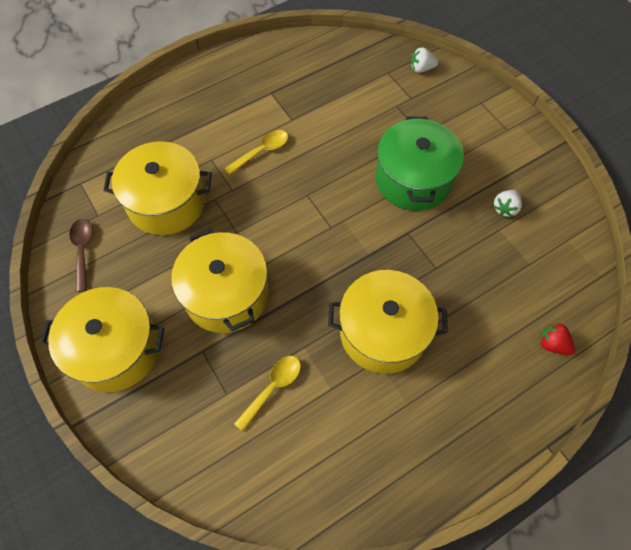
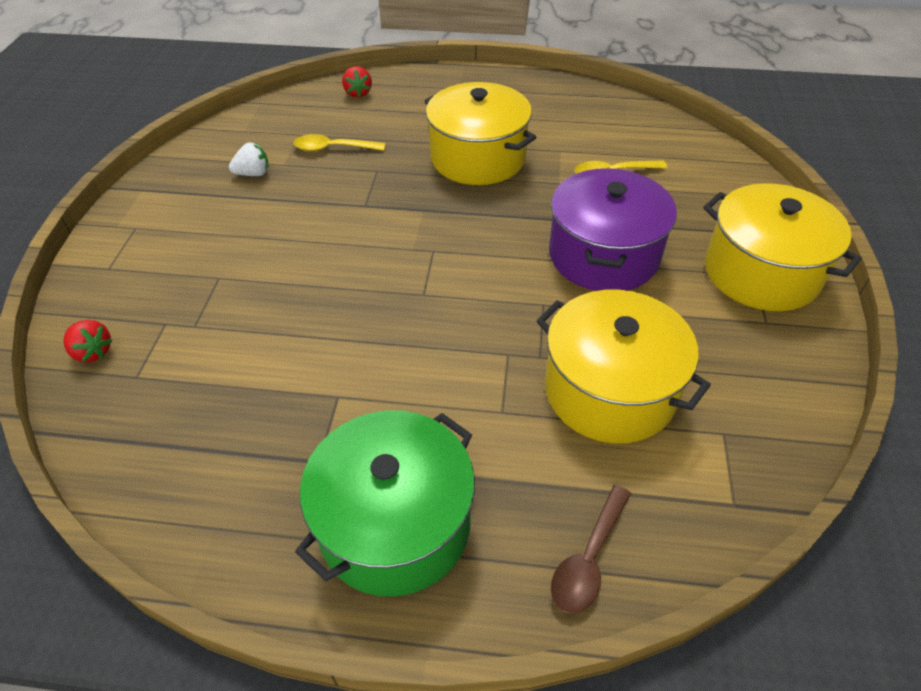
camera: 140 degrees left, 15 degrees down
brown spoon [69,219,93,292] -> brown spoon moved to [551,485,631,614]
yellow pot [171,229,269,333] -> purple pot [549,168,677,291]
yellow spoon [224,130,288,175] -> yellow spoon moved to [293,134,385,152]
green pot [376,116,464,211] -> green pot moved to [295,410,475,597]
white strawberry [411,47,438,73] -> red strawberry [64,320,113,362]

